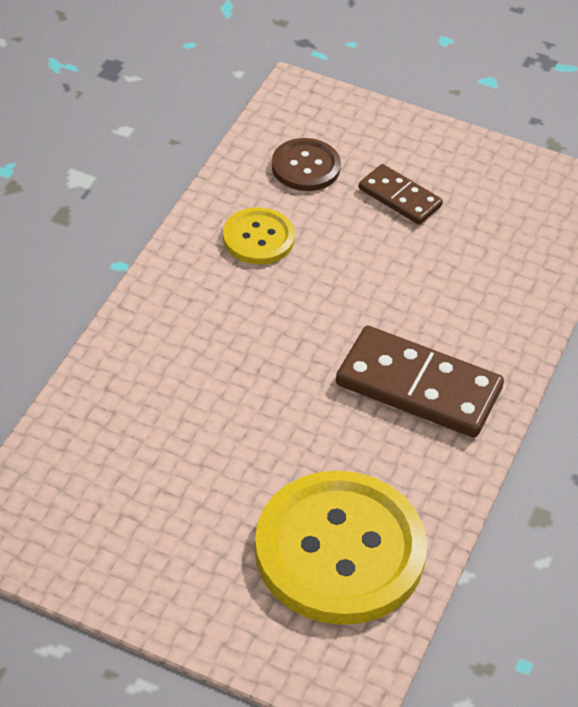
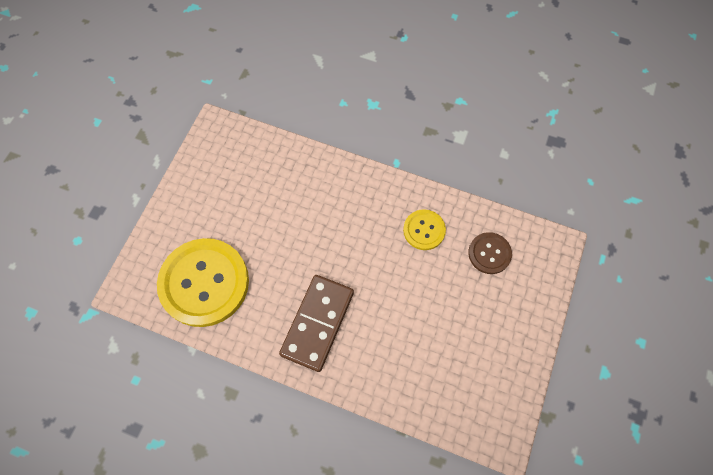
camera: 90 degrees right, 20 degrees up
brown domino [359,164,443,225] -> none

